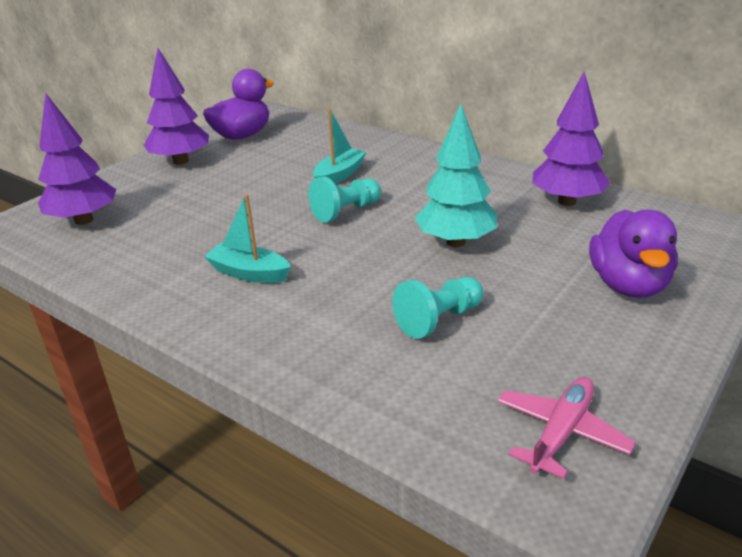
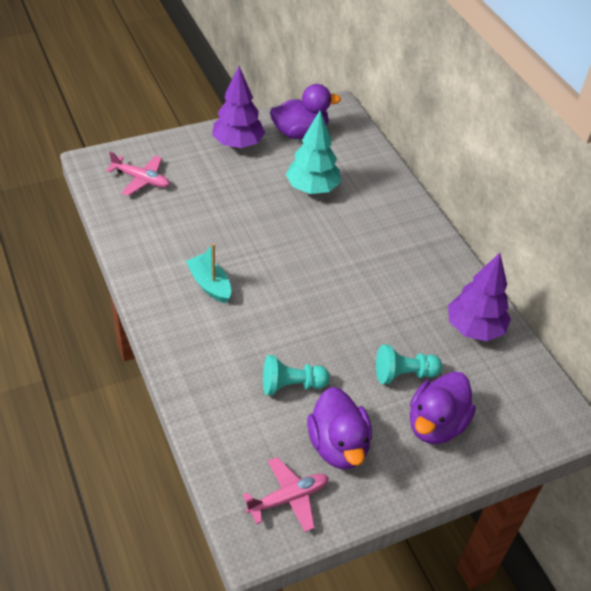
camera: 25 degrees right, 15 degrees up
purple tree [38,94,116,225] -> pink plane [106,152,170,196]
turquoise pawn [308,176,381,223] -> turquoise pawn moved to [376,345,442,384]
turquoise boat [313,109,366,184] -> none
turquoise tree [415,104,497,247] -> turquoise tree moved to [286,111,341,194]
none -> purple duck [307,387,372,469]

